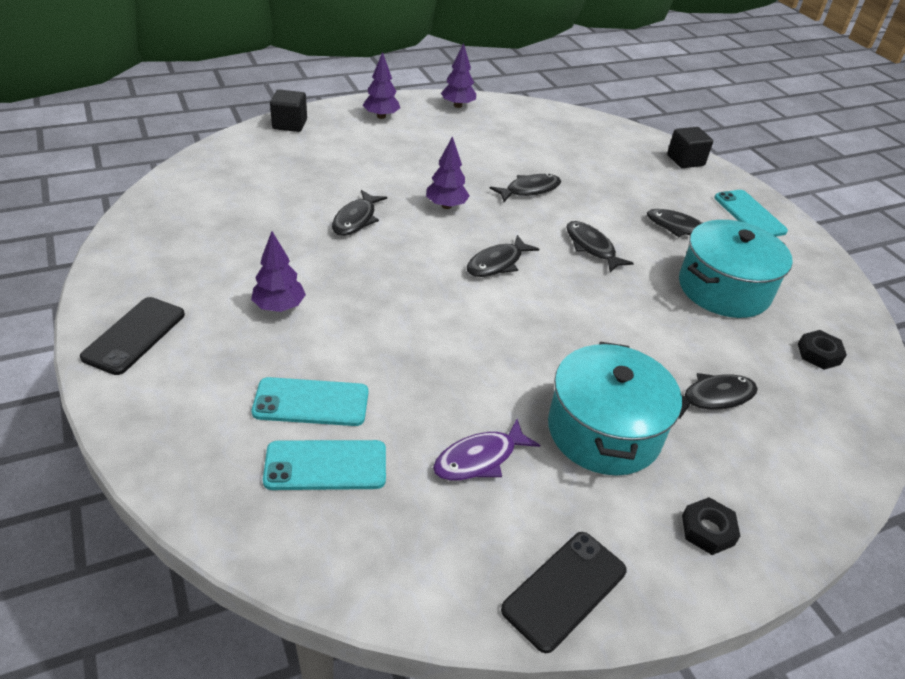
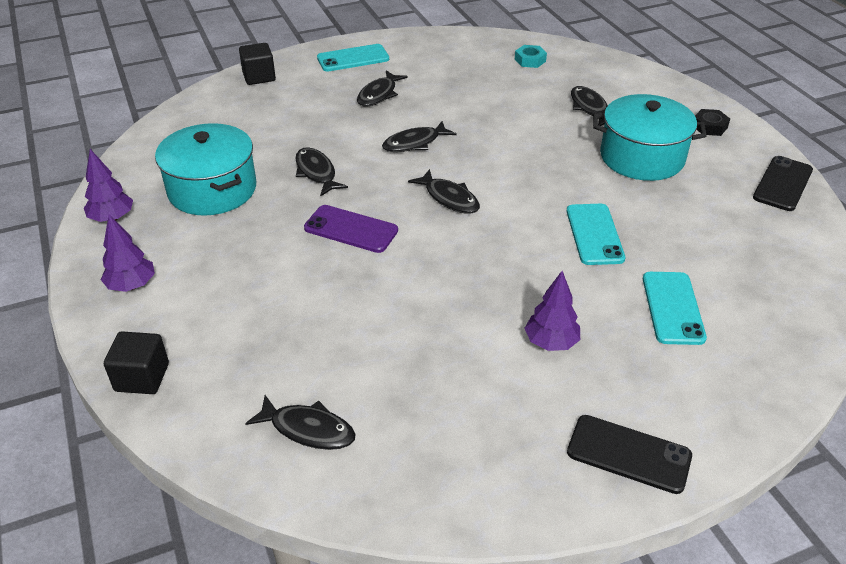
camera: 85 degrees left, 0 degrees up
turquoise phone [263,440,386,490] -> turquoise phone moved to [567,204,625,265]
black fish [332,190,387,236] -> black fish moved to [245,395,356,450]
purple tree [426,136,470,209] -> purple phone [304,205,398,253]
purple fish [433,419,540,481] -> none
black phone [501,532,627,653] -> black phone turned 75 degrees clockwise [753,156,813,211]
turquoise pot [679,220,793,318] -> turquoise pot moved to [155,123,256,216]
black nut [798,330,847,370] -> turquoise nut [515,45,547,68]

